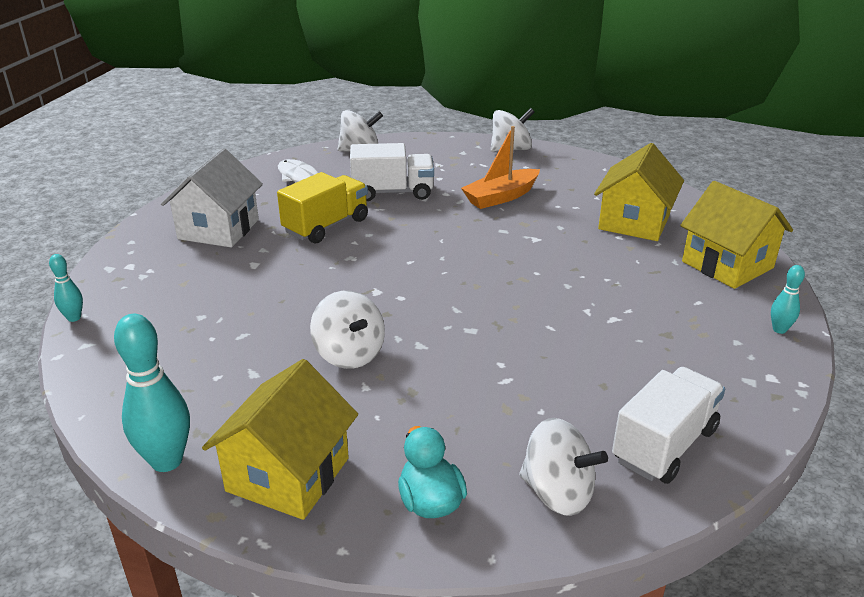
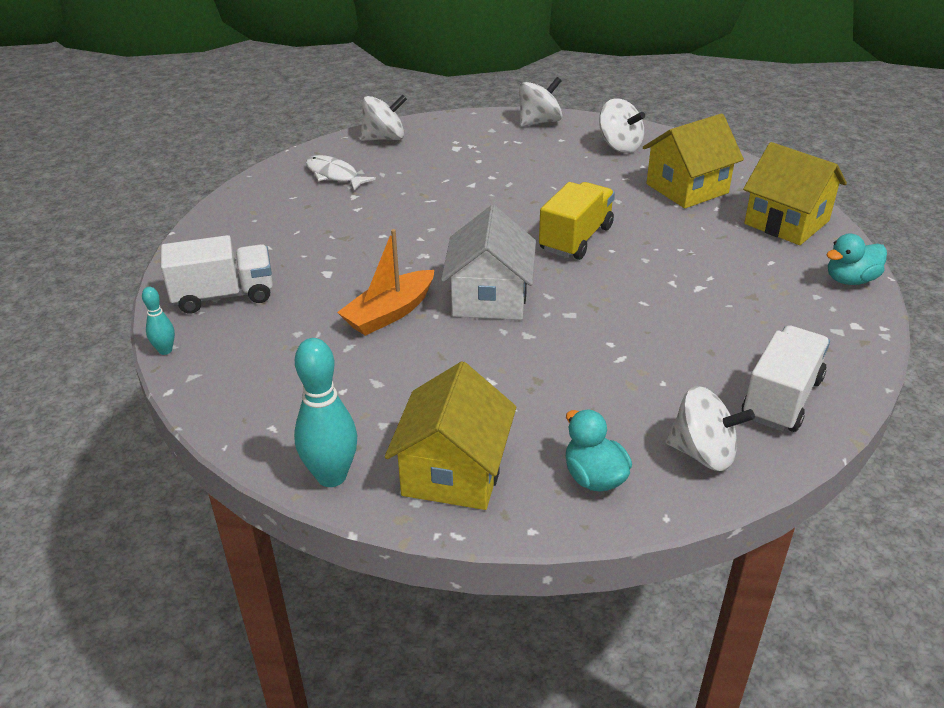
camera: 10 degrees left, 5 degrees up
white house [161,148,263,247] -> white house moved to [441,205,536,320]
yellow truck [277,172,368,244] -> yellow truck moved to [539,182,615,260]
white spinning top [310,291,385,369] -> white spinning top moved to [599,98,645,153]
white truck [350,143,434,201] -> white truck moved to [161,235,273,314]
orange boat [461,126,540,209] -> orange boat moved to [337,229,434,336]
yellow house [594,143,684,241] -> yellow house turned 45 degrees clockwise [643,113,744,208]
turquoise bowling pin [771,265,805,334] -> turquoise duck [826,234,887,285]

